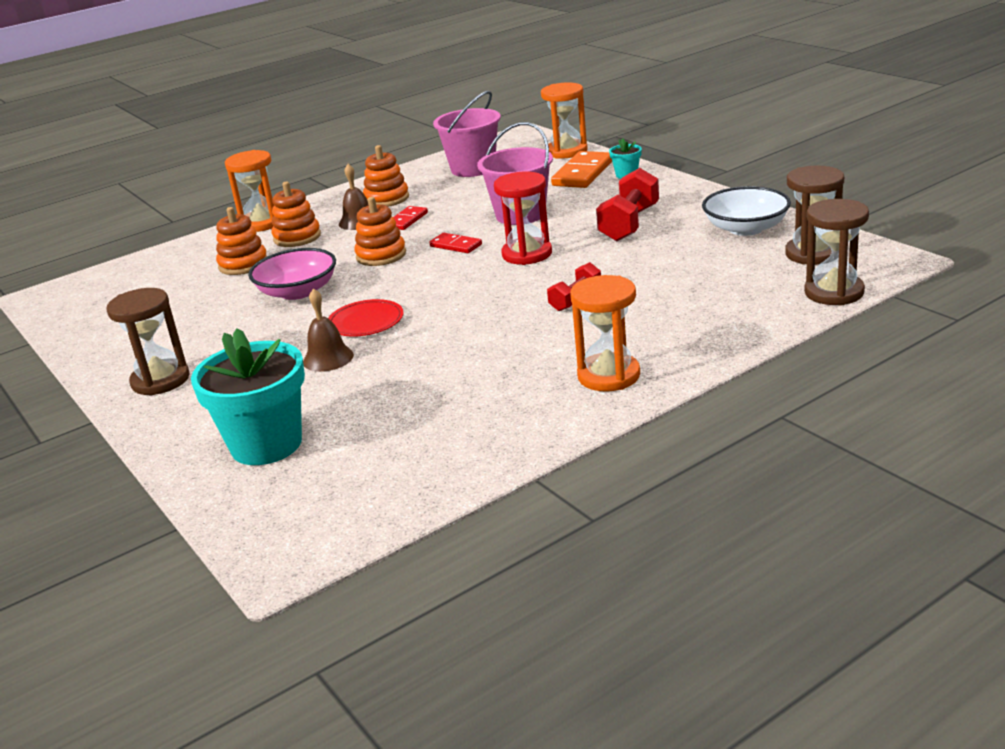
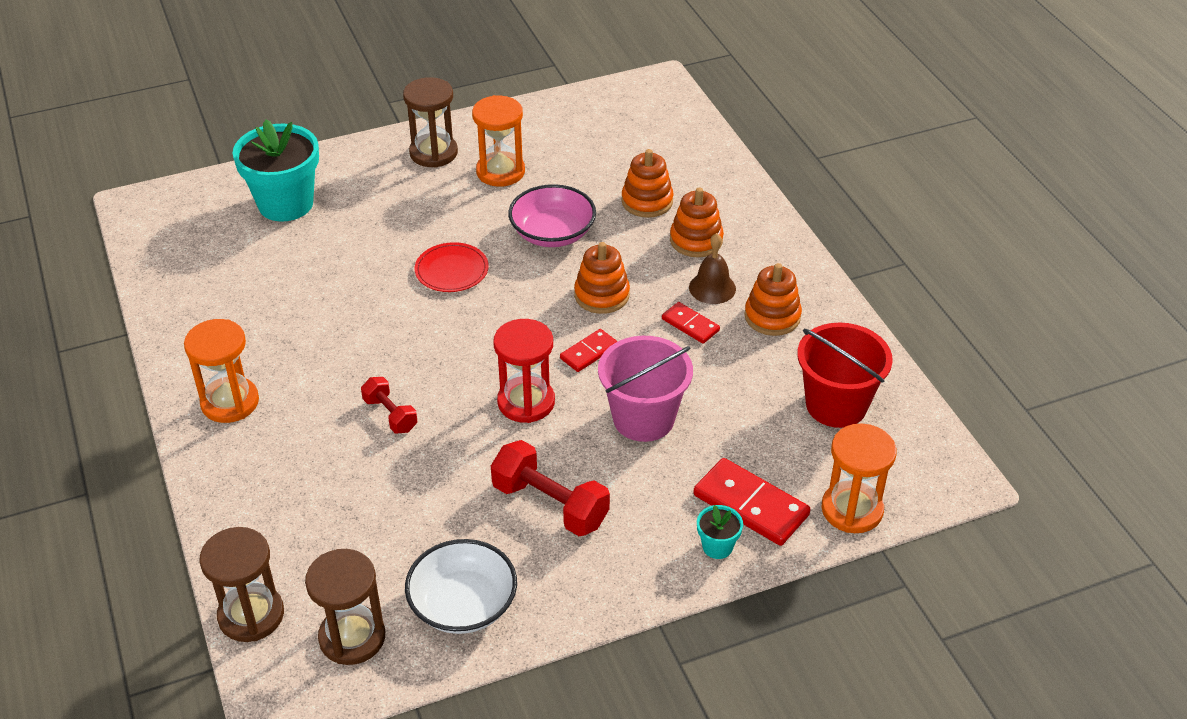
camera: 100 degrees right, 15 degrees up
orange hourglass [225,150,274,232] -> orange hourglass moved to [472,95,525,187]
brown bell [303,288,354,372] -> none
pink bucket [433,91,501,177] -> red bucket [797,323,893,428]
orange domino [551,151,612,188] -> red domino [693,458,810,546]

